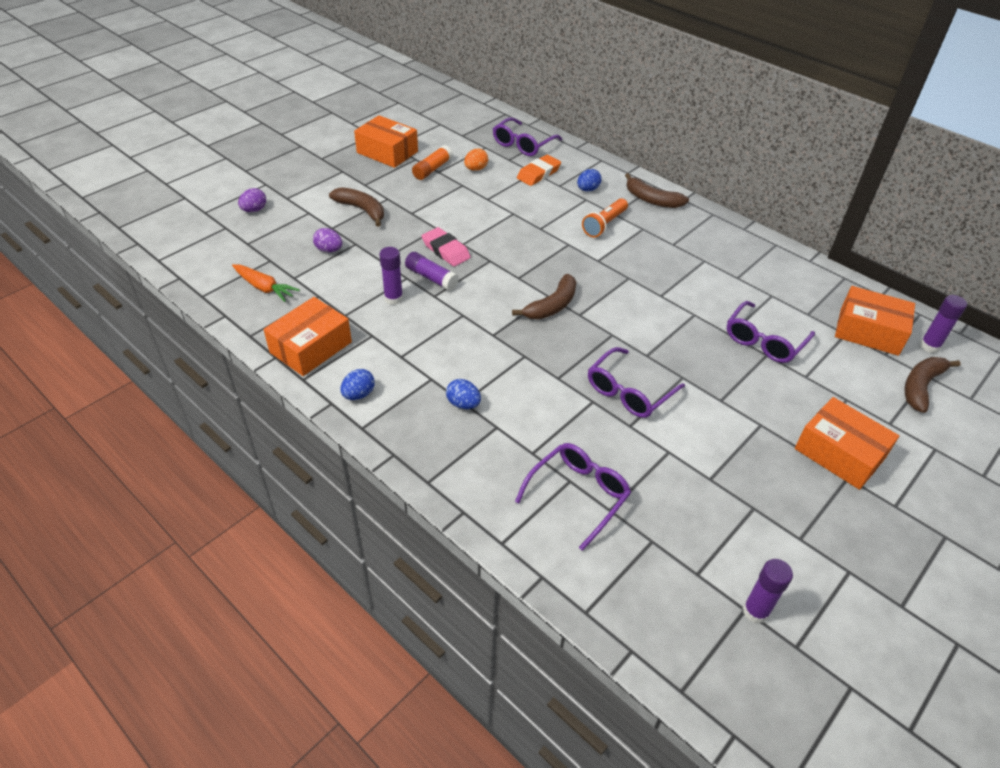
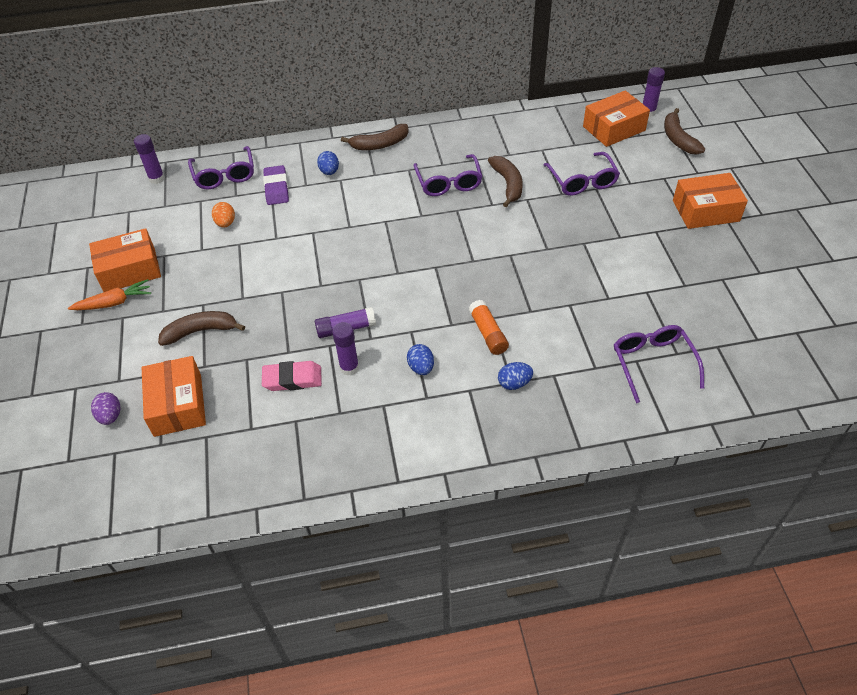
camera: 50 degrees left, 5 degrees up
orange carrot [232,264,300,302] -> orange carrot moved to [68,279,151,310]
orange box [263,297,352,376] -> orange box moved to [141,356,206,437]
purple egg [313,228,342,252] -> none
blue egg [340,369,375,400] -> blue egg moved to [407,344,434,375]
orange glue stick [412,145,453,180] -> orange glue stick moved to [469,300,509,355]
pink eraser [422,227,471,267] -> pink eraser moved to [262,361,322,391]
brown banana [512,274,576,320] -> brown banana moved to [488,156,523,207]
orange eraser [517,155,561,186] -> purple eraser [263,165,289,205]
orange flashlight [582,198,628,237] -> none
purple glasses [588,347,685,418] -> purple glasses moved to [413,154,483,196]
purple glue stick [743,559,793,624] -> purple glue stick moved to [134,134,165,184]

